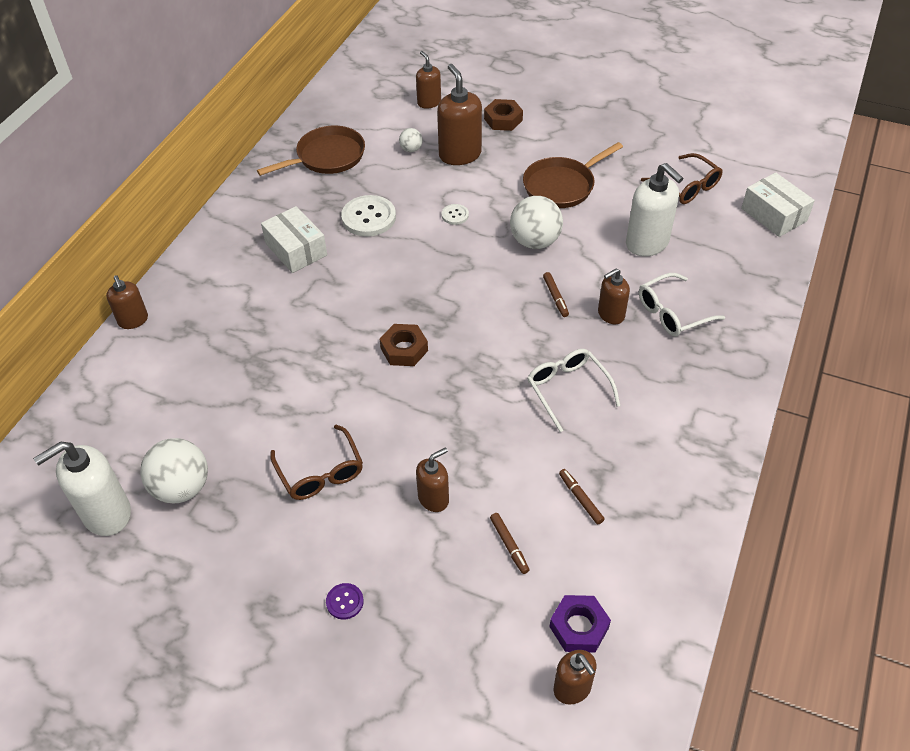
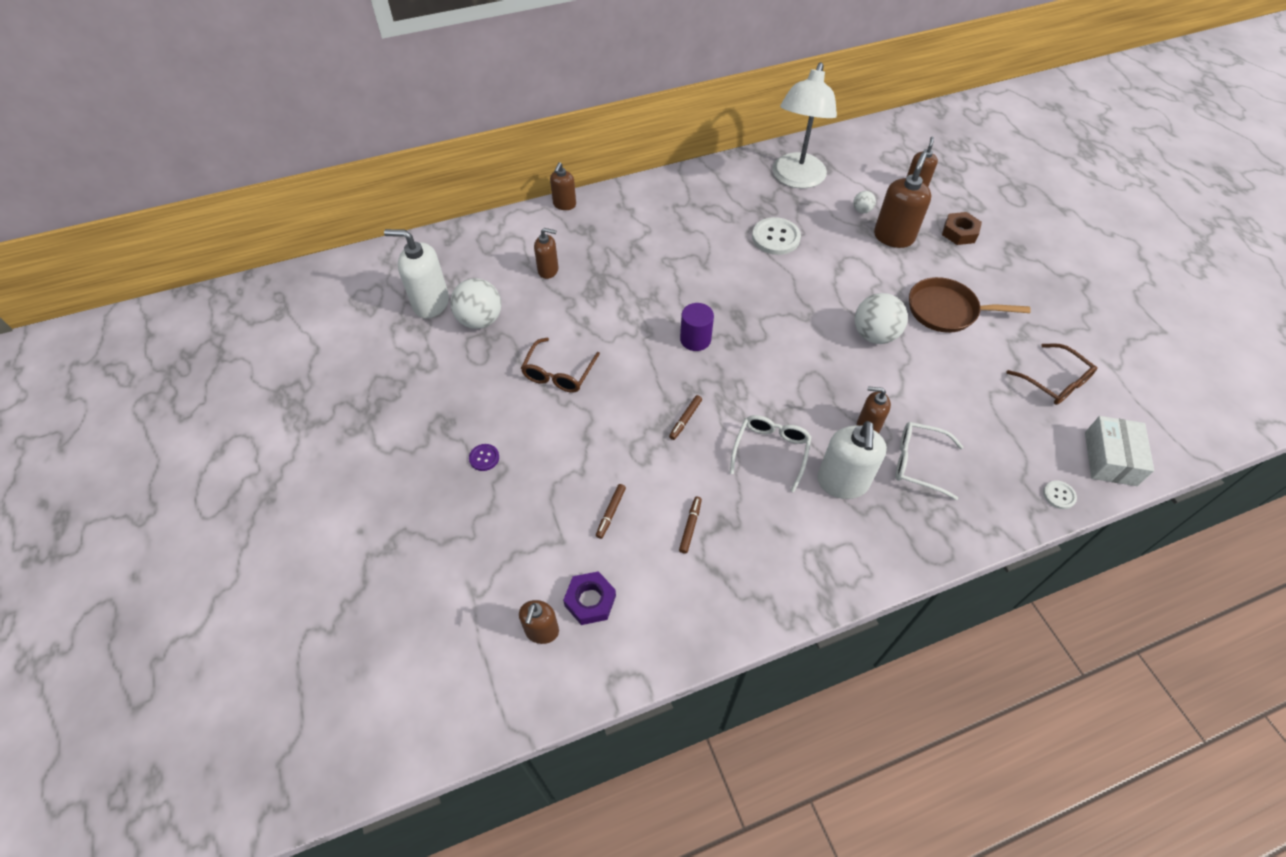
camera: 45 degrees right, 5 degrees up
brown pan [257,126,365,176] -> white lamp [772,62,837,189]
white box [261,206,327,273] -> none
brown nut [380,324,428,366] -> purple cylinder [680,303,714,351]
brown soap dispenser [416,447,449,512] -> brown soap dispenser moved to [534,228,559,279]
white button [442,204,469,225] -> white button moved to [1043,481,1077,509]
brown marker [543,272,569,317] -> brown marker moved to [669,395,702,440]
white soap dispenser [626,163,683,256] -> white soap dispenser moved to [817,421,887,499]
brown glasses [641,153,723,204] -> brown glasses turned 45 degrees counterclockwise [1006,343,1098,405]

